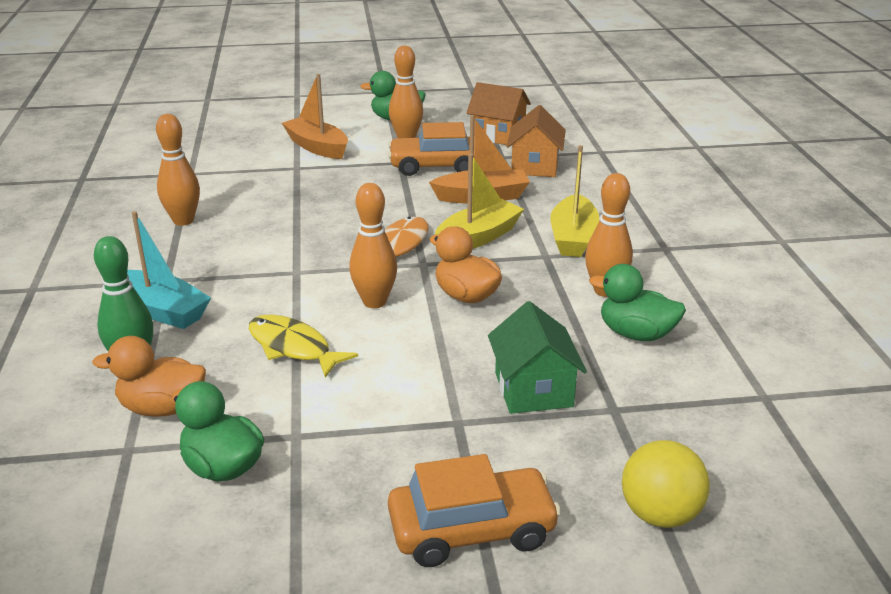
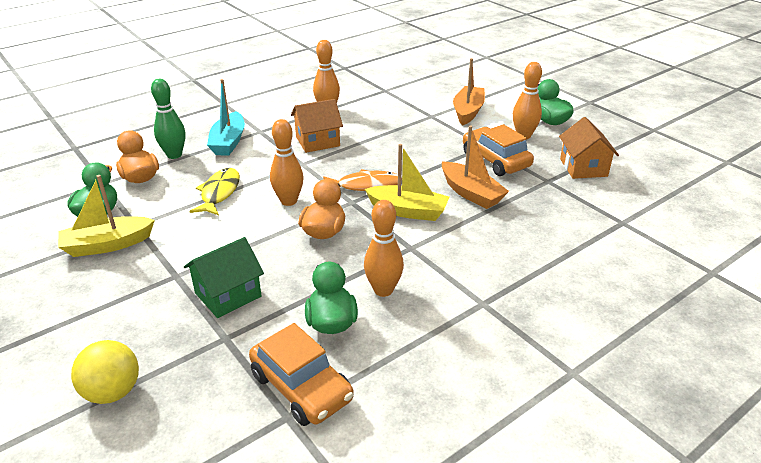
camera: 60 degrees right, 5 degrees up
orange car [388,454,561,567] -> orange car moved to [249,323,354,426]
orange house [506,105,566,177] -> orange house moved to [291,99,343,153]
yellow boat [550,145,599,257] -> yellow boat moved to [58,175,155,257]

